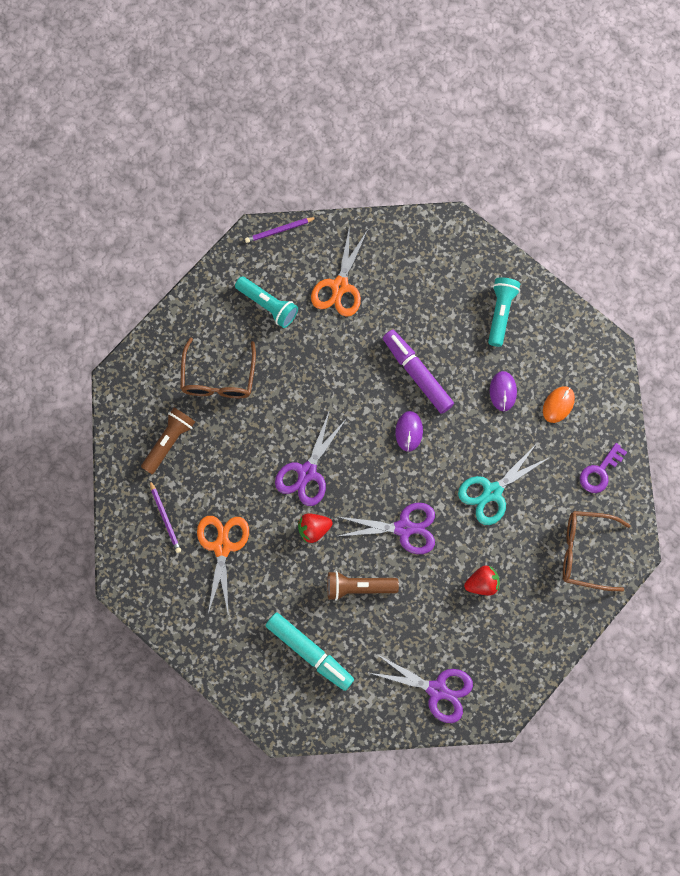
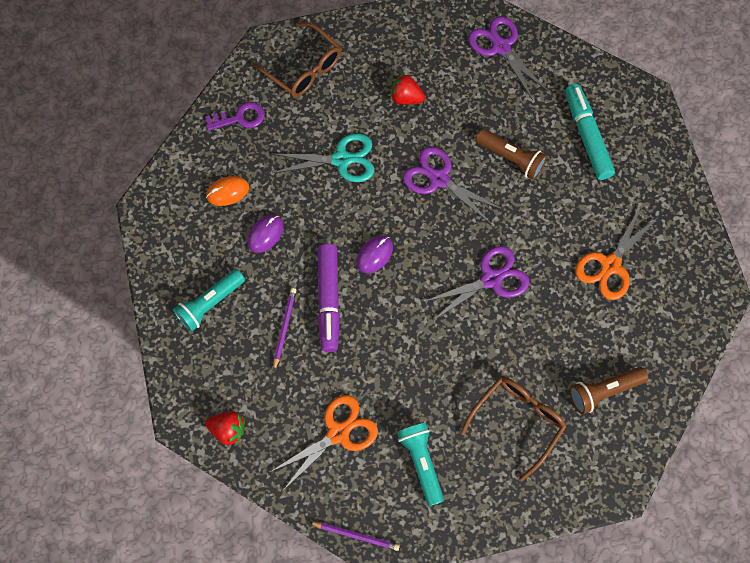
camera: 145 degrees left, 5 degrees down
purple pencil [150,481,181,553] -> purple pencil moved to [273,288,296,370]
red strawberry [298,513,333,543] -> red strawberry moved to [206,411,245,445]

